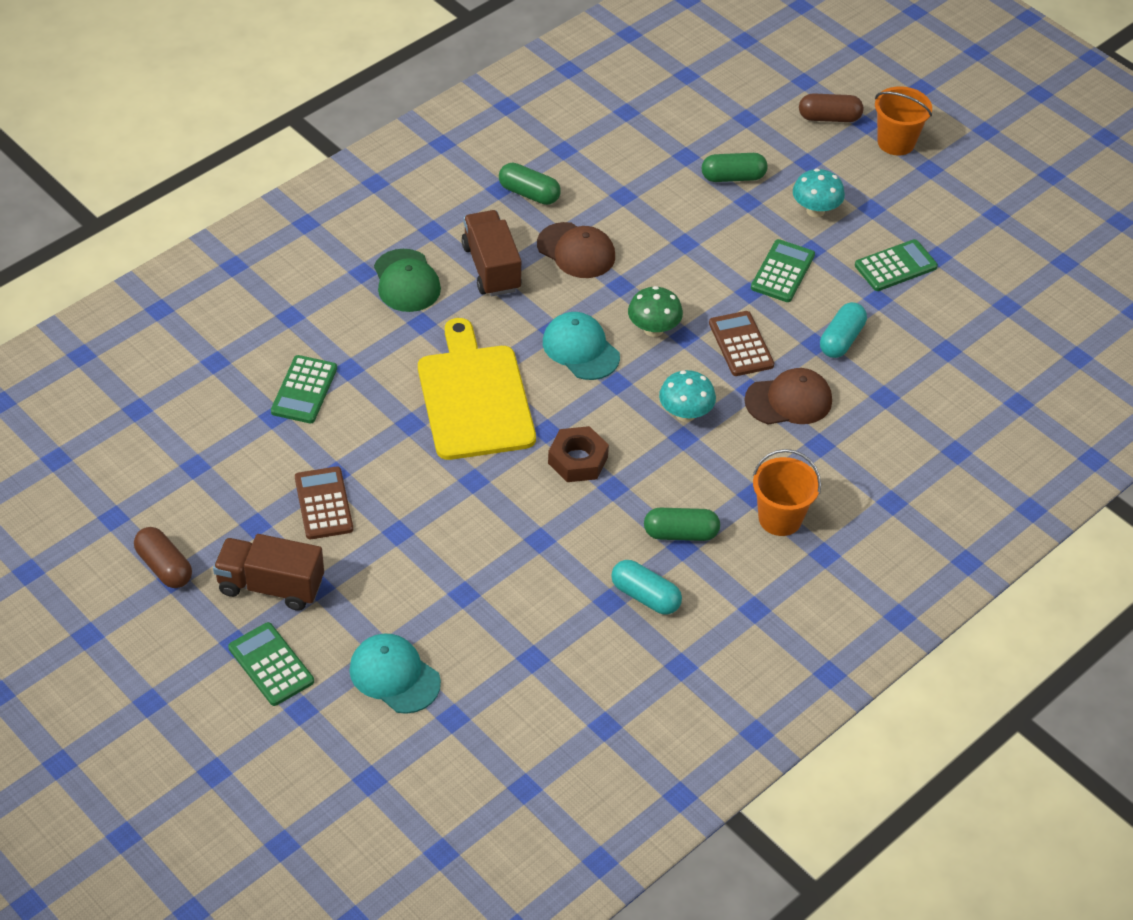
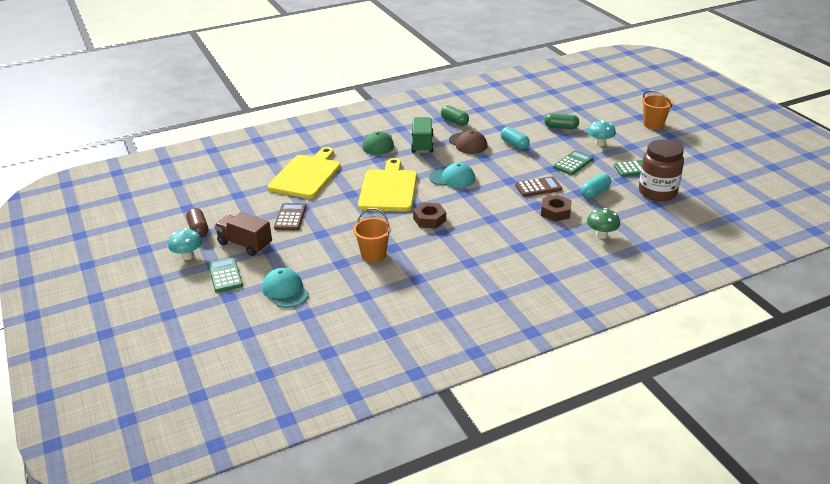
camera: 20 degrees right, 15 degrees down
green calculator [271,355,337,423] -> yellow cutting board [268,147,341,199]
brown truck [461,210,522,296] -> green truck [411,117,434,153]
turquoise cap [543,312,620,380] -> turquoise cap turned 120 degrees clockwise [429,163,475,188]
turquoise capsule [611,560,682,615] -> turquoise capsule moved to [501,127,530,150]
green mushroom [628,286,683,337] -> green mushroom moved to [587,208,620,239]
green capsule [644,508,720,541] -> none
turquoise mushroom [659,370,716,422] -> turquoise mushroom moved to [168,228,202,260]
brown calculator [709,311,774,376] -> brown calculator turned 75 degrees clockwise [515,176,562,197]
brown cap [744,368,832,424] -> brown nut [541,195,572,222]
orange bucket [753,449,821,536] -> orange bucket moved to [353,208,391,262]
brown capsule [799,93,863,122] -> none
none -> brown jar [639,139,684,201]

